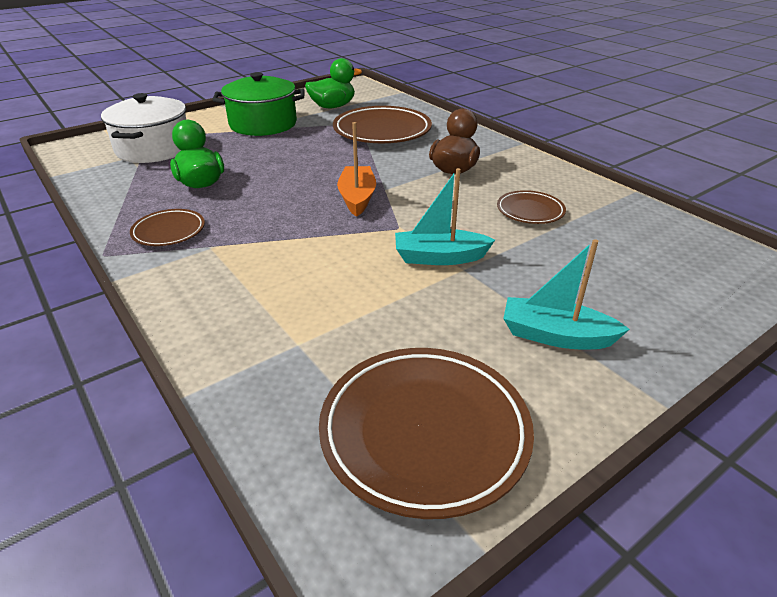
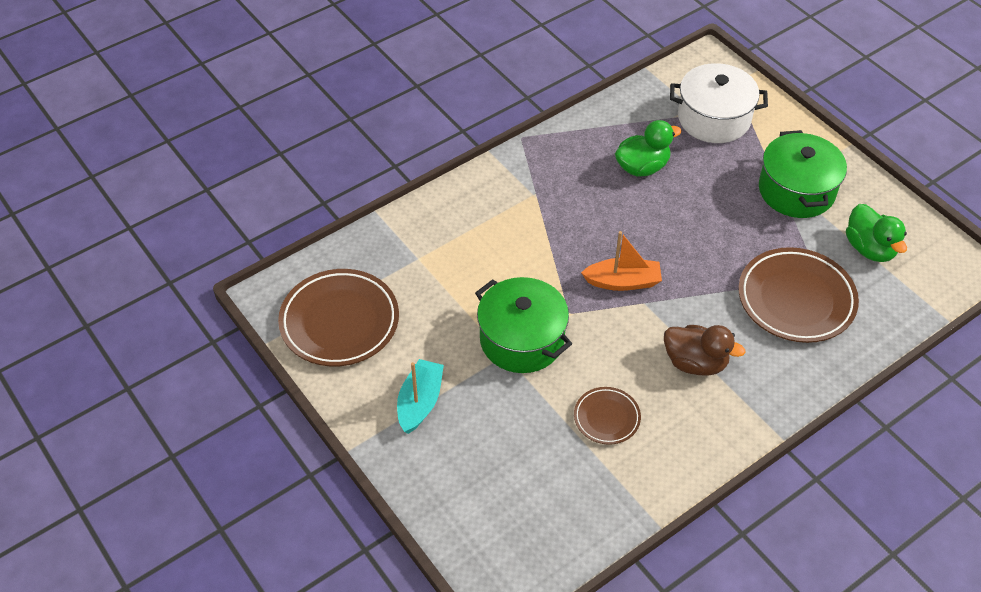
camera: 90 degrees right, 15 degrees up
brown plate [130,209,205,246] -> none
turquoise boat [395,168,495,265] -> green pot [475,277,572,373]

